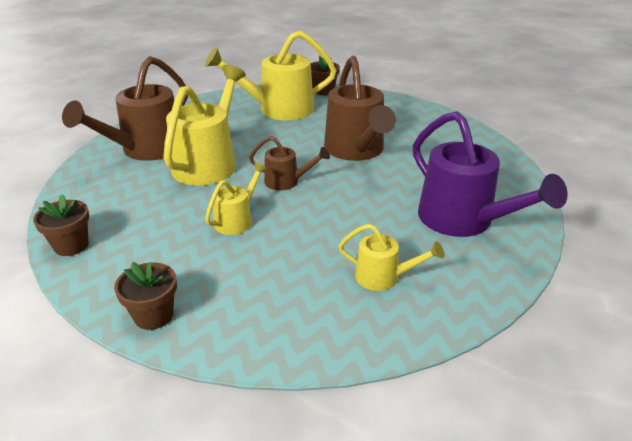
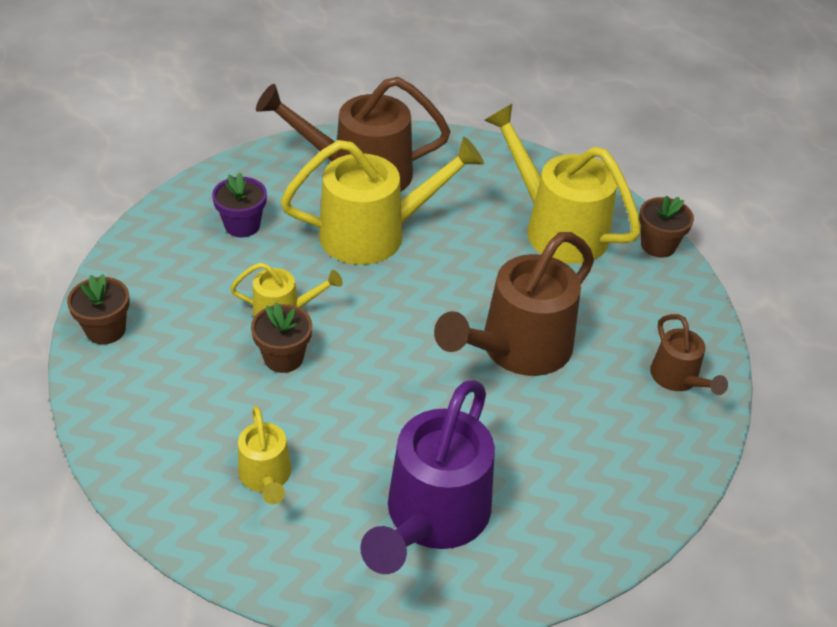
camera: 55 degrees right, 10 degrees up
brown flower pot [33,194,89,256] -> brown flower pot moved to [251,302,312,373]
brown watering can [249,136,330,191] -> brown watering can moved to [650,314,728,395]
none -> purple flower pot [212,172,267,238]

